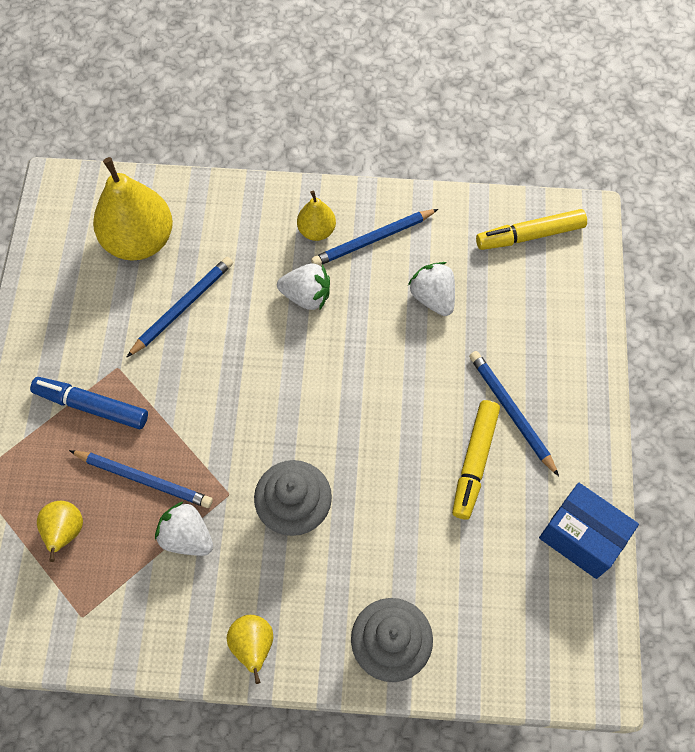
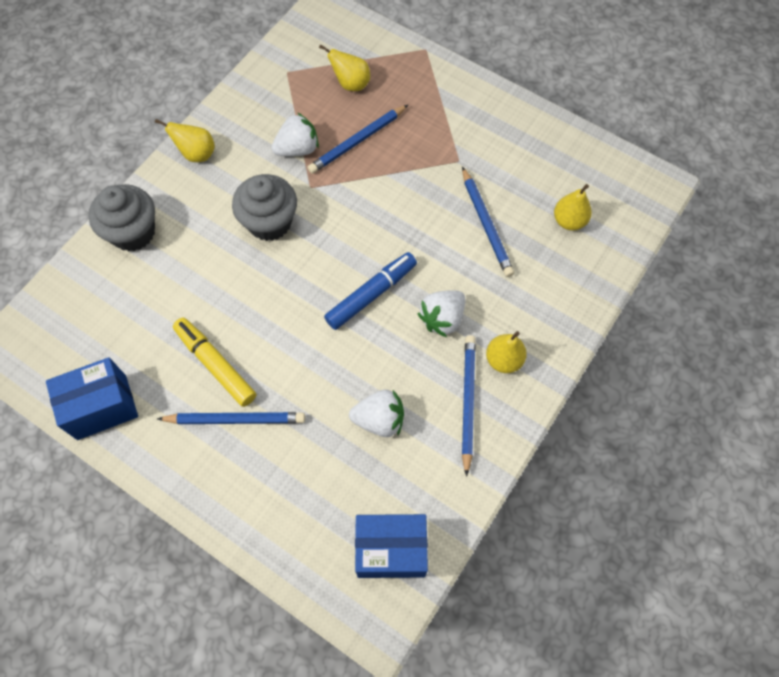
camera: 120 degrees right, 0 degrees up
blue marker [30,377,148,429] -> blue marker moved to [324,252,417,330]
yellow pear [93,157,173,260] -> yellow pear [554,184,592,230], size x0.51
yellow marker [476,209,587,250] -> blue box [355,514,428,578]

